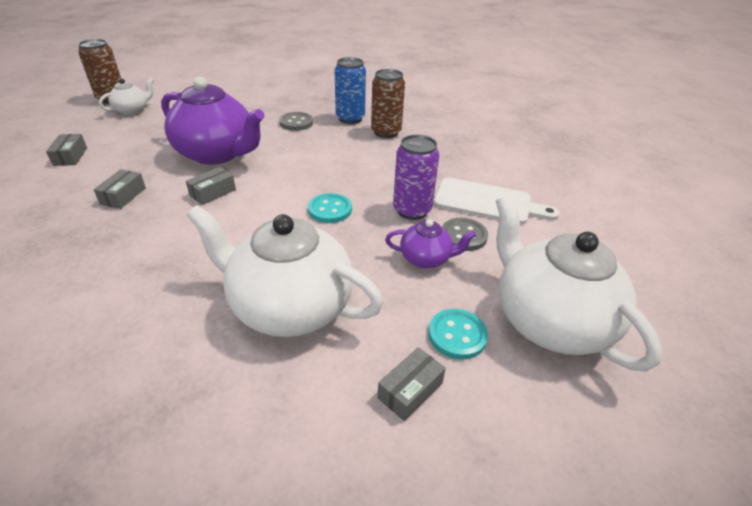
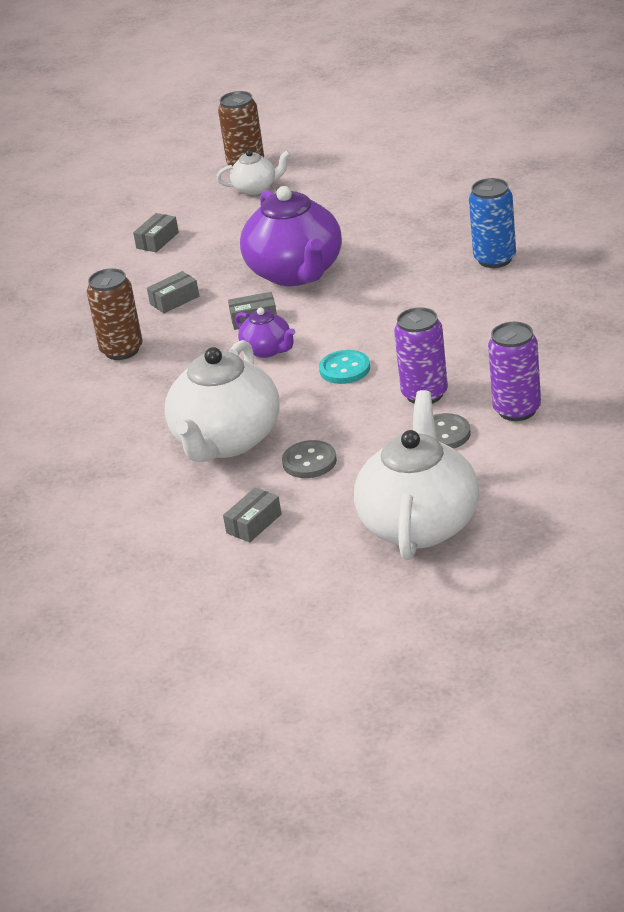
camera: 45 degrees right, 5 degrees down
white teapot [187,205,384,337] -> white teapot turned 135 degrees counterclockwise [165,340,280,462]
grey button [279,112,313,131] -> grey button moved to [282,440,337,478]
brown can [371,69,405,138] -> brown can moved to [87,268,142,360]
grey box [377,347,446,421] -> grey box turned 45 degrees counterclockwise [223,488,281,542]
purple teapot [385,219,476,268] -> purple teapot moved to [235,307,295,358]
turquoise button [428,309,488,360] -> none
white cutting board [434,177,560,224] -> purple can [488,322,541,421]

